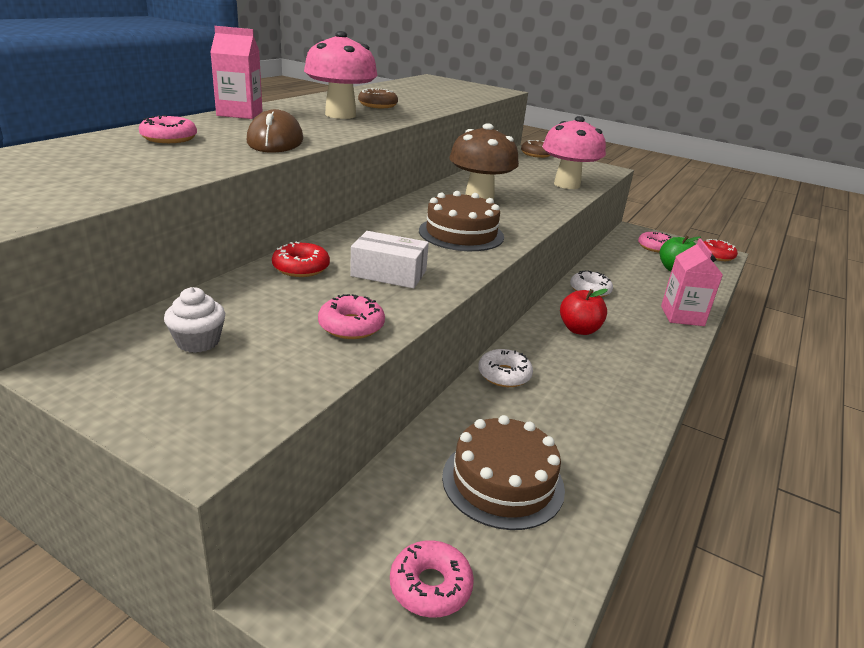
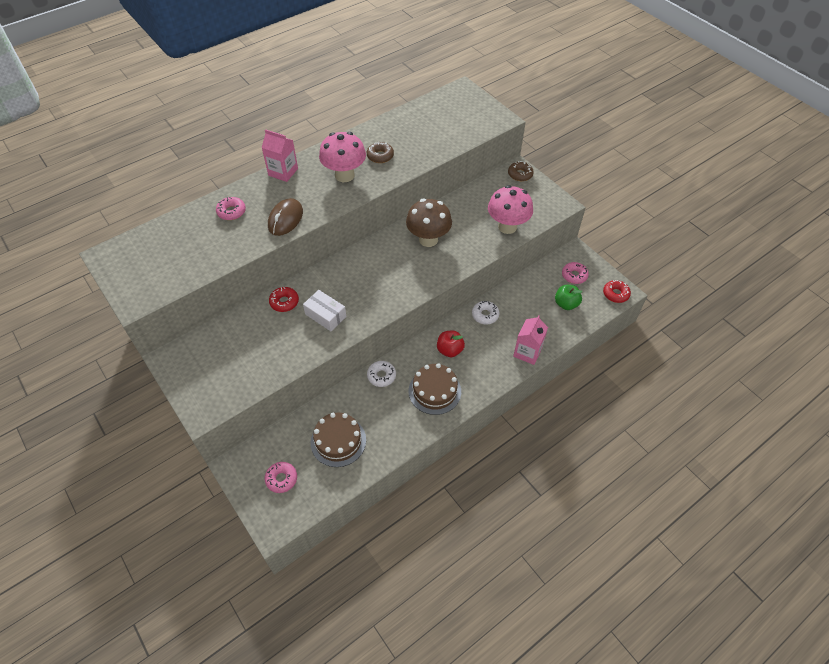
camera: 25 degrees right, 25 degrees up
white cupcake [164,287,225,353] -> none
pink donut [318,294,385,339] -> none
brown cake [419,191,504,251] -> brown cake moved to [409,363,461,415]

